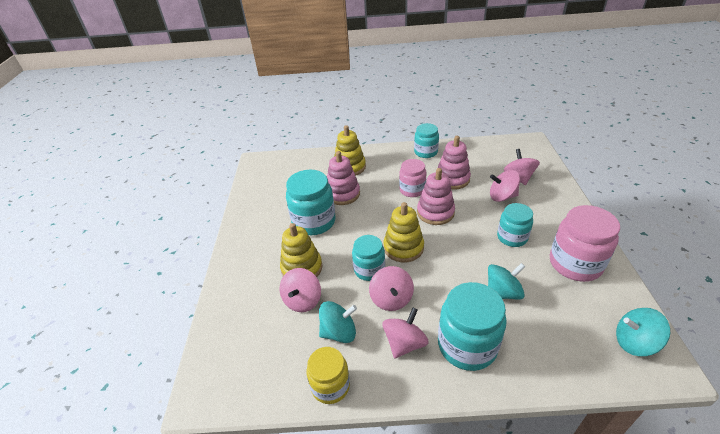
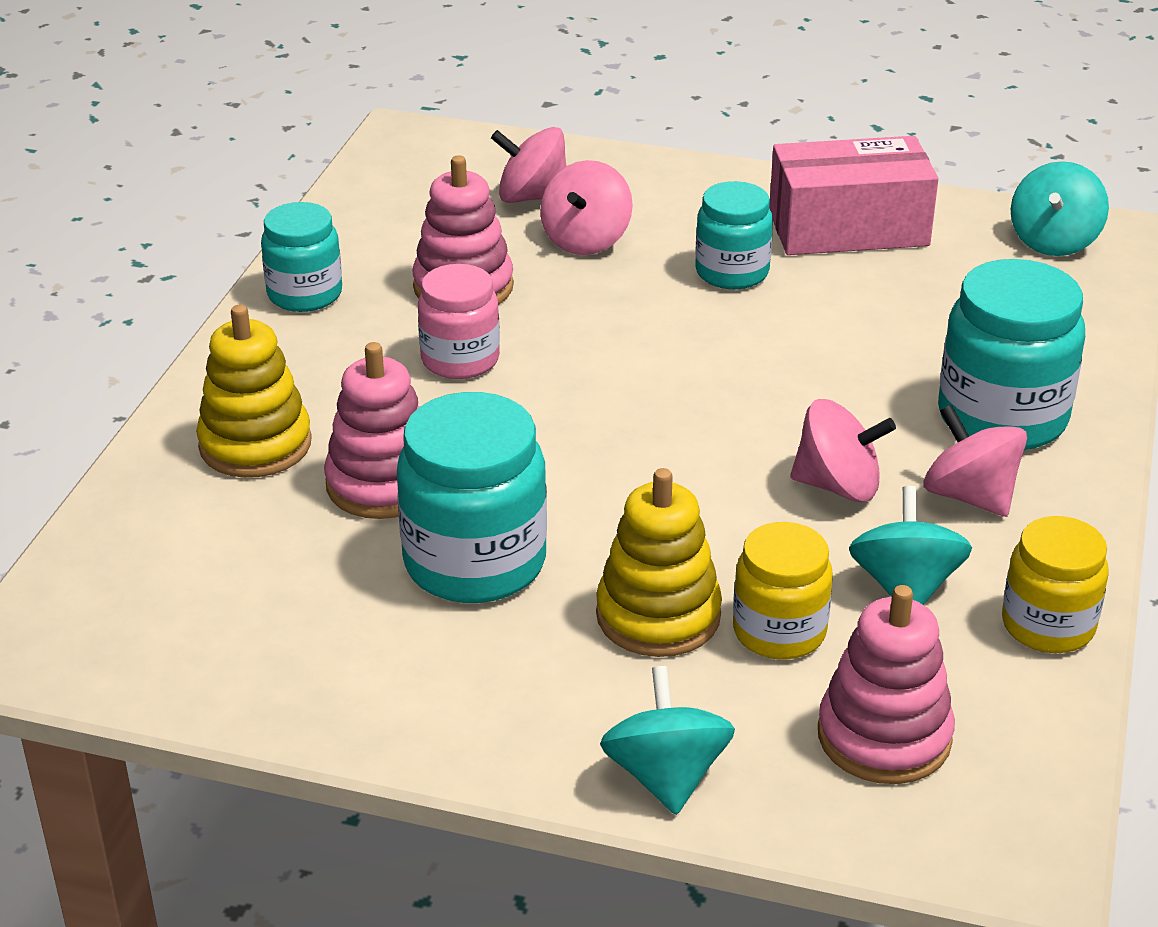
camera: 75 degrees left, 5 degrees down
pink spinning top [280,268,321,312] -> yellow jar [733,522,833,660]
turquoise jar [352,235,385,281] -> none
yellow stacking toy [384,202,424,262] -> none
pink stacking toy [417,168,455,225] -> pink stacking toy moved to [818,585,955,784]
turquoise spinning top [488,263,525,299] -> turquoise spinning top moved to [600,666,735,815]
pink jar [550,205,620,282] -> pink box [769,136,938,255]

